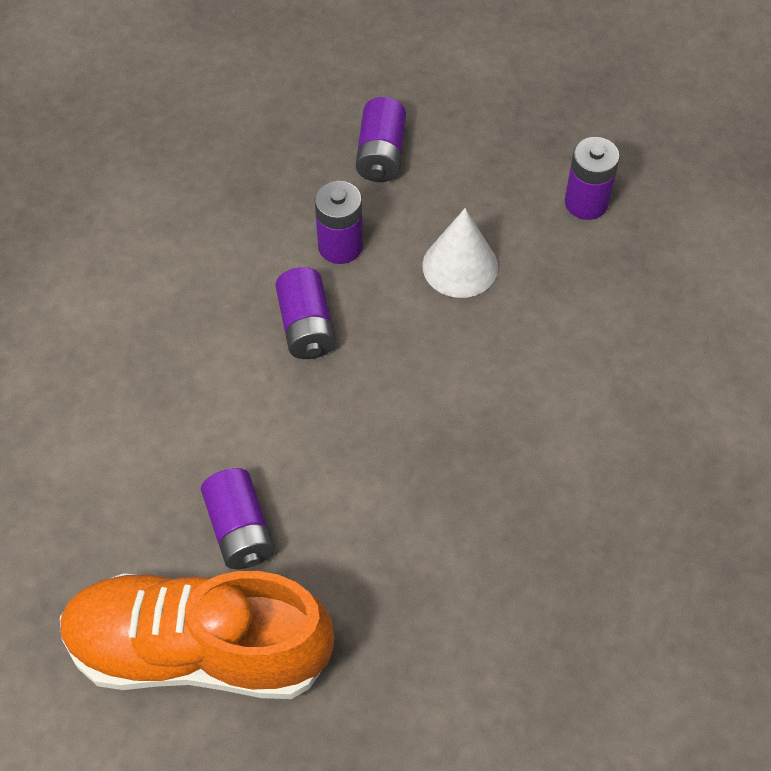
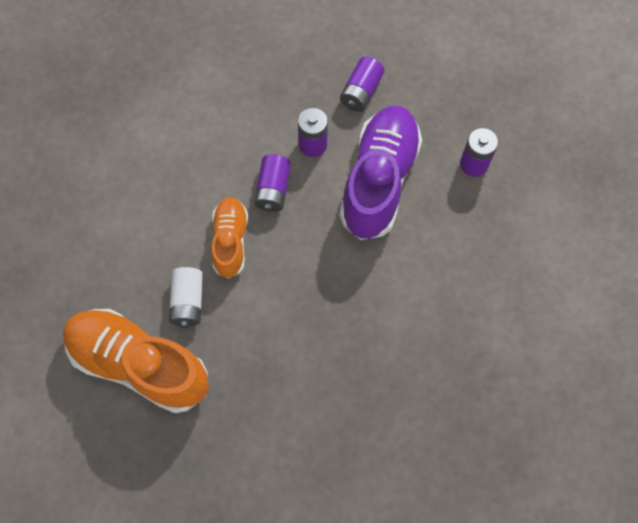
camera: 20 degrees right, 10 degrees up
purple battery [201,468,275,569] -> white battery [169,267,203,328]
white cone [422,208,498,298] -> purple shoe [340,106,422,240]
none -> orange shoe [211,197,248,279]

